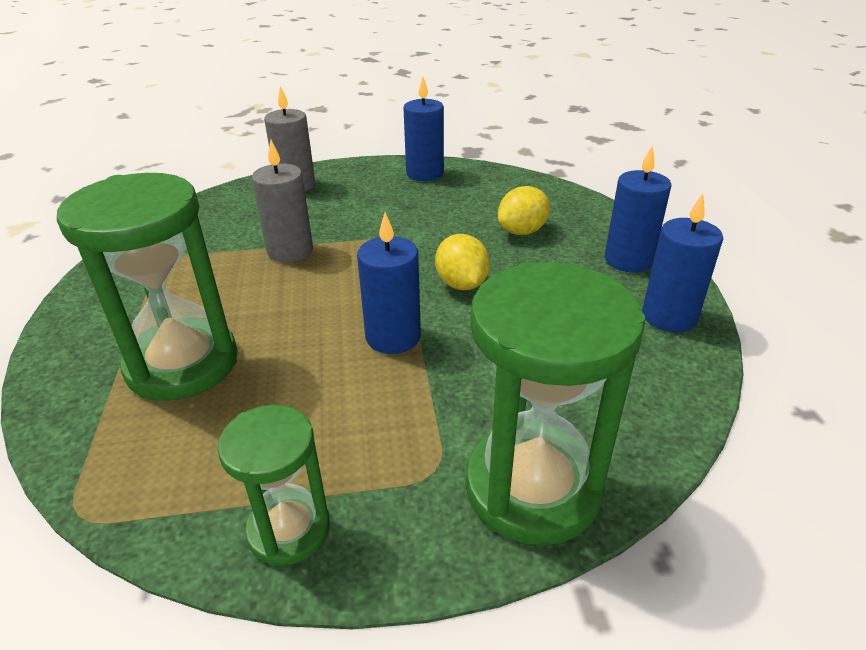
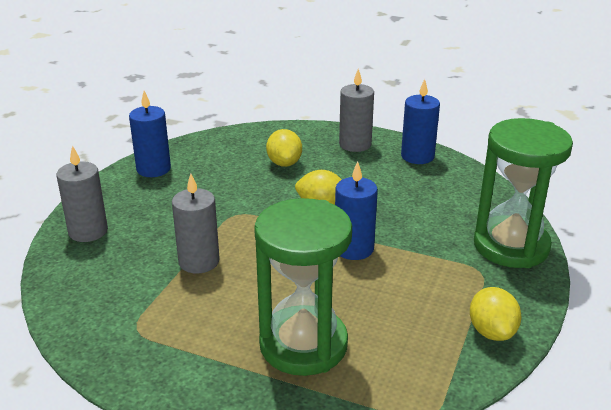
camera: 60 degrees left, 5 degrees down
green hourglass [217,405,330,566] -> yellow lemon [470,287,521,341]
blue candle [605,145,672,273] -> grey candle [339,68,374,152]

